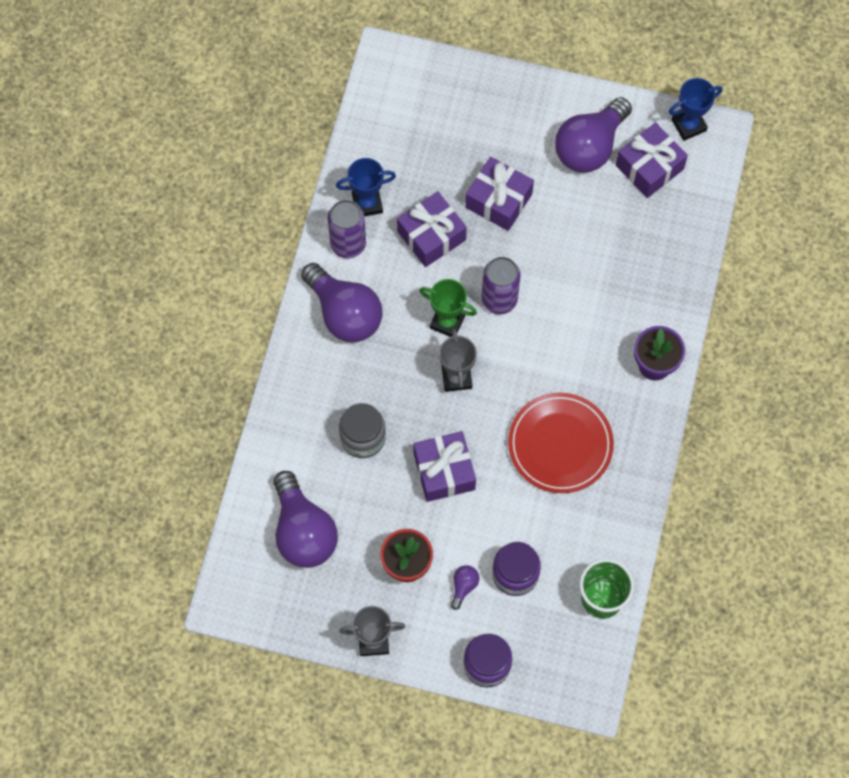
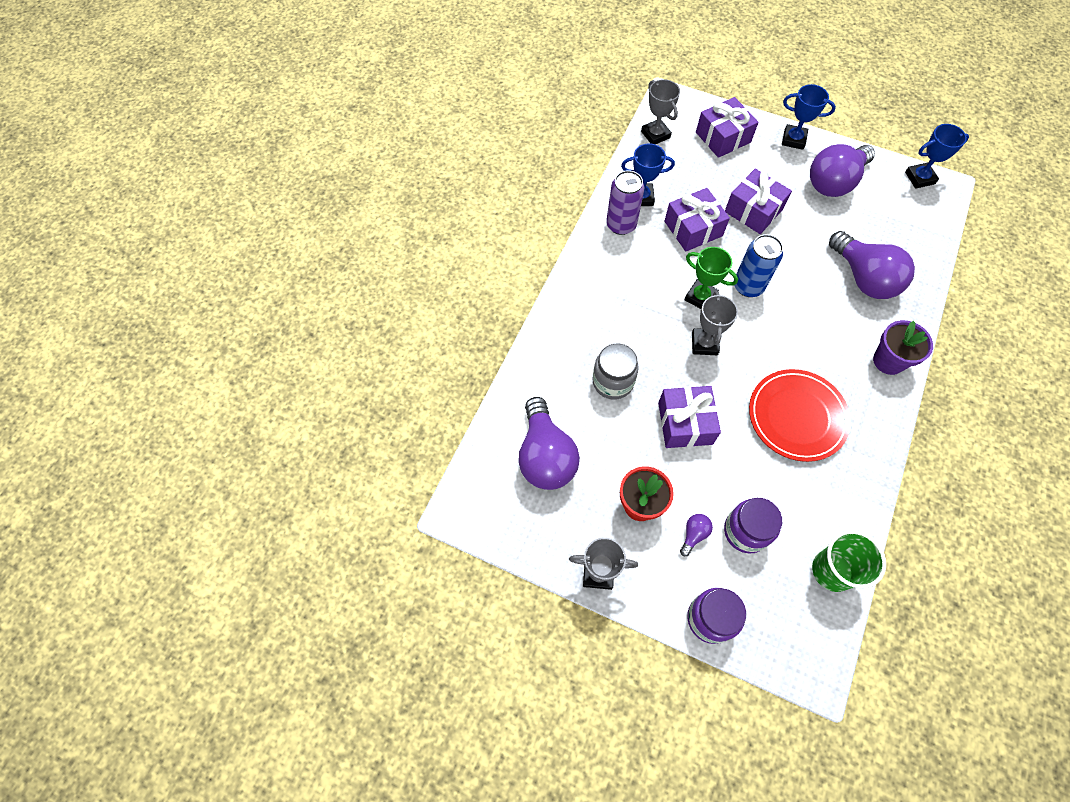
camera: 10 degrees right, 5 degrees down
purple light bulb [301,263,383,342] -> purple light bulb moved to [829,231,915,299]
purple can [481,257,521,314] -> blue can [734,234,783,297]
purple gift [616,122,688,198] -> purple gift moved to [696,97,759,158]
none -> grey trophy [641,79,680,144]
none -> blue trophy [782,84,836,150]

